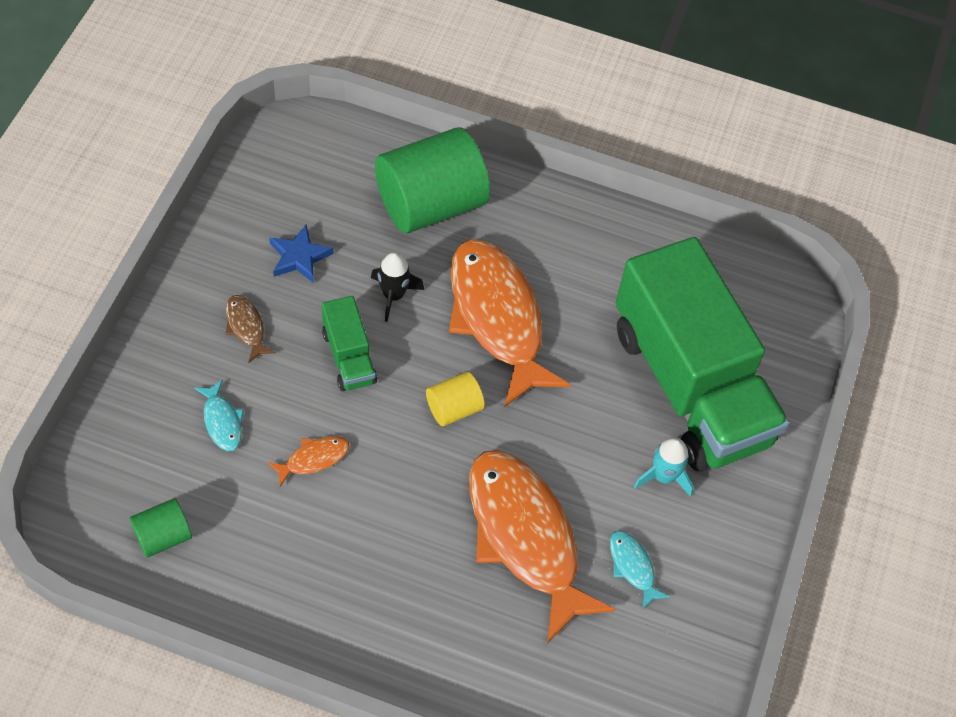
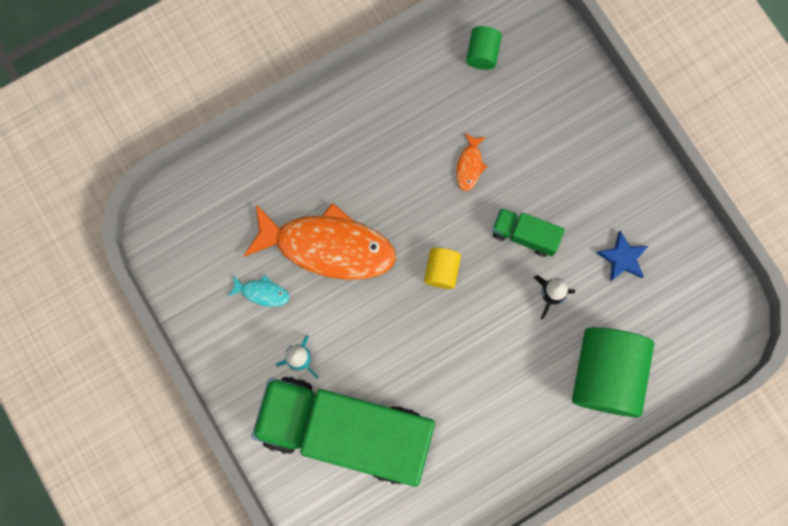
camera: 135 degrees right, 20 degrees up
turquoise fish [194,379,244,451] -> none
brown fish [225,295,276,363] -> none
orange fish [449,239,571,407] -> none

